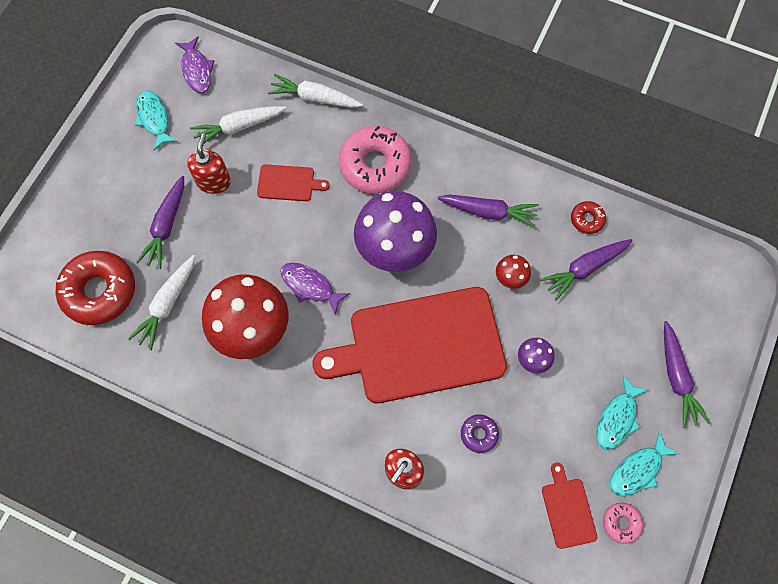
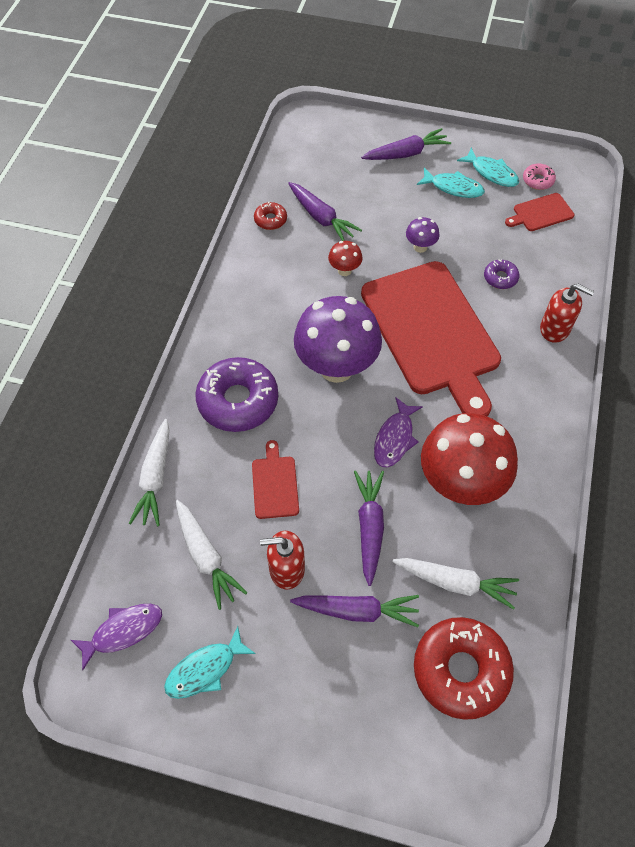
camera: 100 degrees left, 10 degrees down
pink donut [339,126,412,194] -> purple donut [195,357,278,432]
purple carrot [437,195,539,227] -> purple carrot moved to [354,470,384,586]

